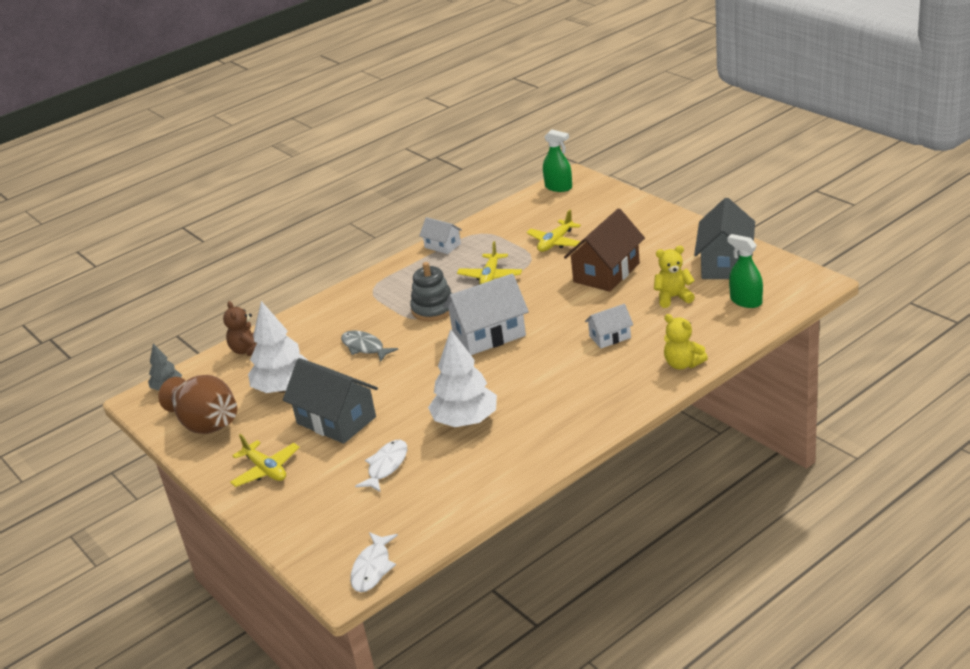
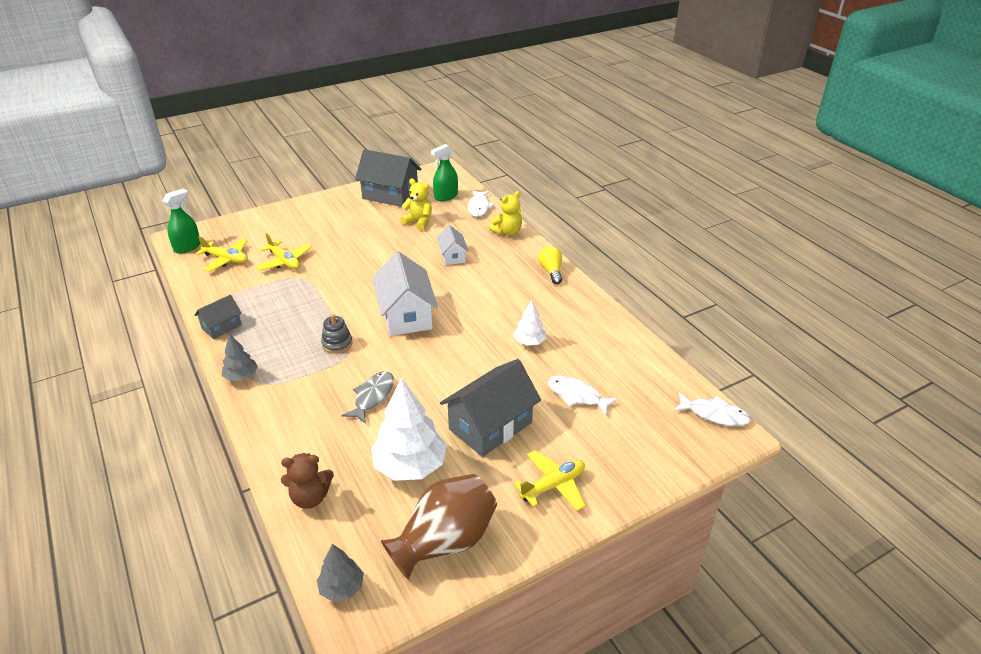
camera: 85 degrees left, 5 degrees up
grey fish [341,330,398,362] -> grey fish turned 150 degrees clockwise [342,371,394,424]
grey stacking toy [410,262,452,321] -> grey stacking toy [321,314,353,354], size x0.67
white house [419,217,462,254] -> grey house [194,294,242,339]
white tree [428,329,497,427] -> white tree [513,300,546,346], size x0.53
yellow plane [457,241,522,284] -> yellow plane moved to [196,236,248,272]
brown house [564,208,645,292] -> none
yellow teddy bear [654,246,695,308] -> yellow teddy bear turned 120 degrees clockwise [400,179,432,230]
none -> grey tree [222,334,258,381]
none -> white fish [468,190,494,217]
none -> yellow light bulb [538,246,562,284]

